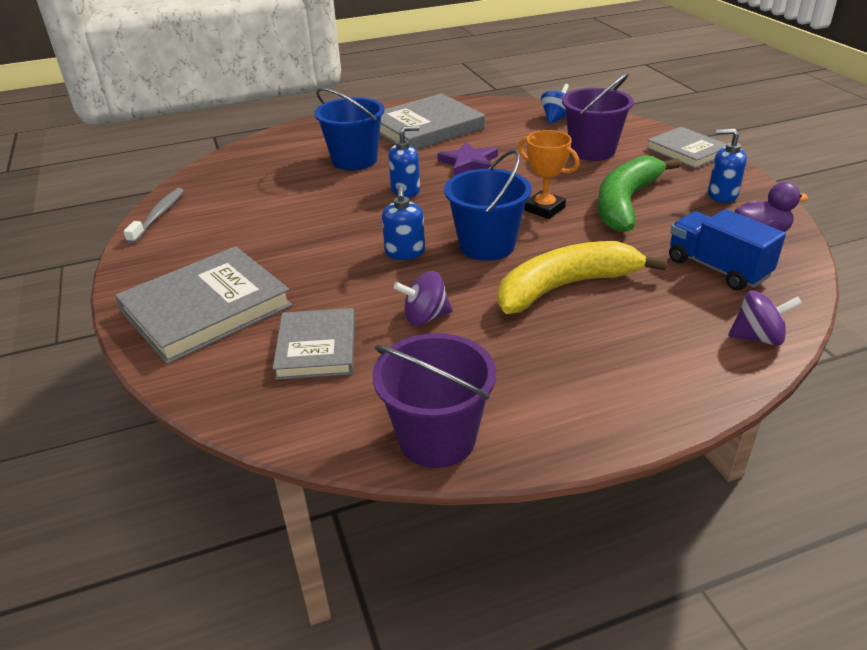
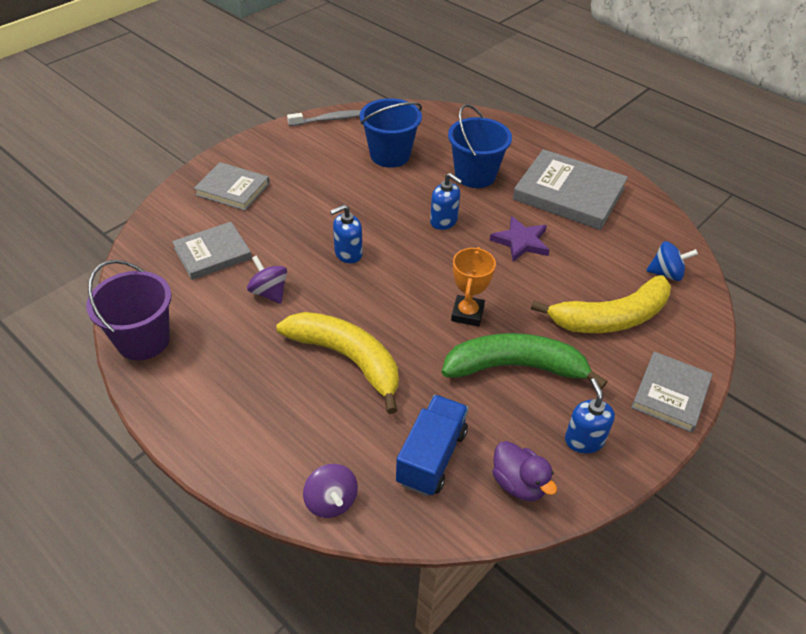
camera: 60 degrees right, 10 degrees up
grey book [115,246,292,364] -> grey book [194,162,270,211], size x0.62
blue bucket [444,150,532,261] -> blue bucket moved to [360,98,422,168]
purple bucket [562,73,634,161] -> yellow banana [531,275,671,333]

